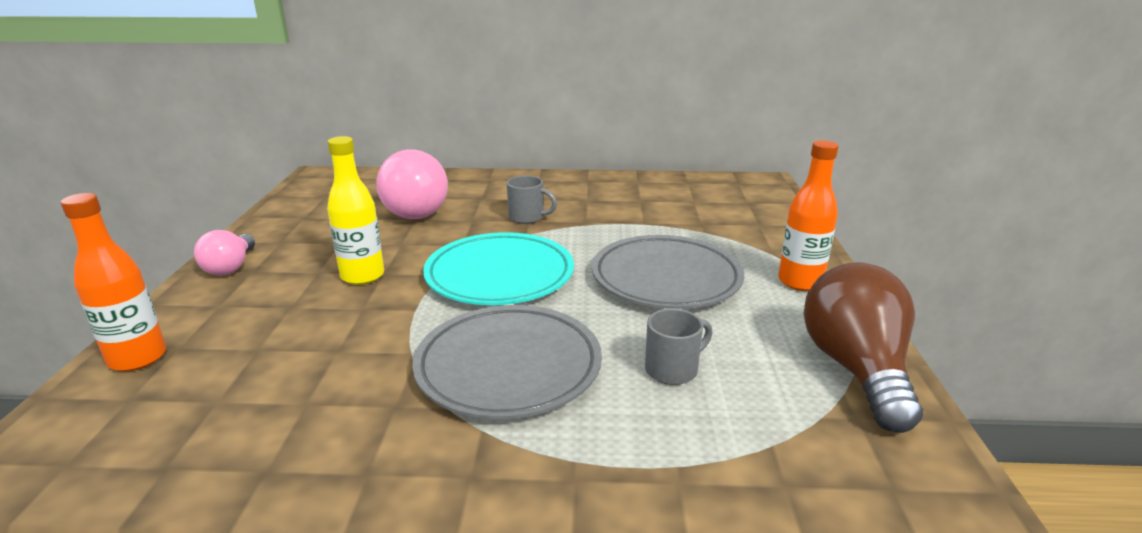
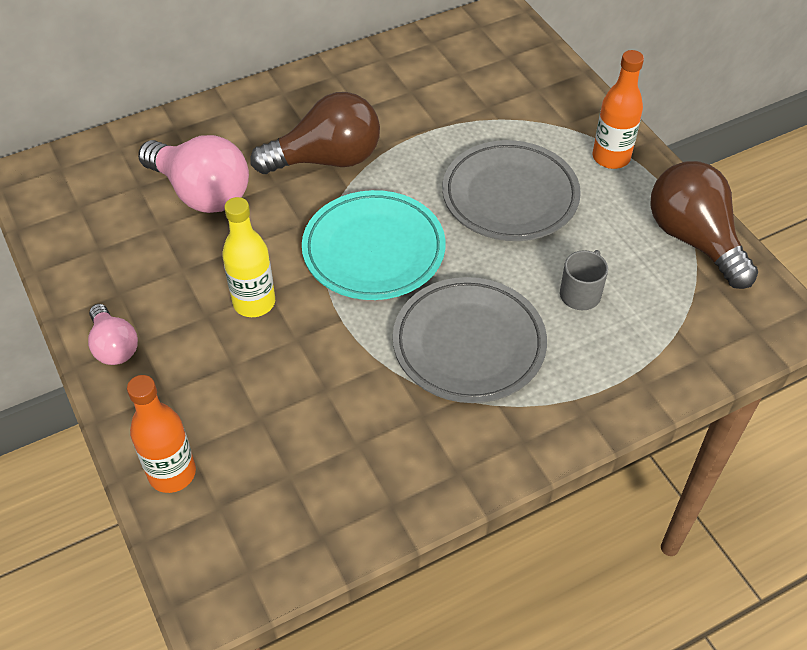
camera: 30 degrees left, 25 degrees up
grey mug [507,175,557,224] -> brown light bulb [250,92,380,174]

